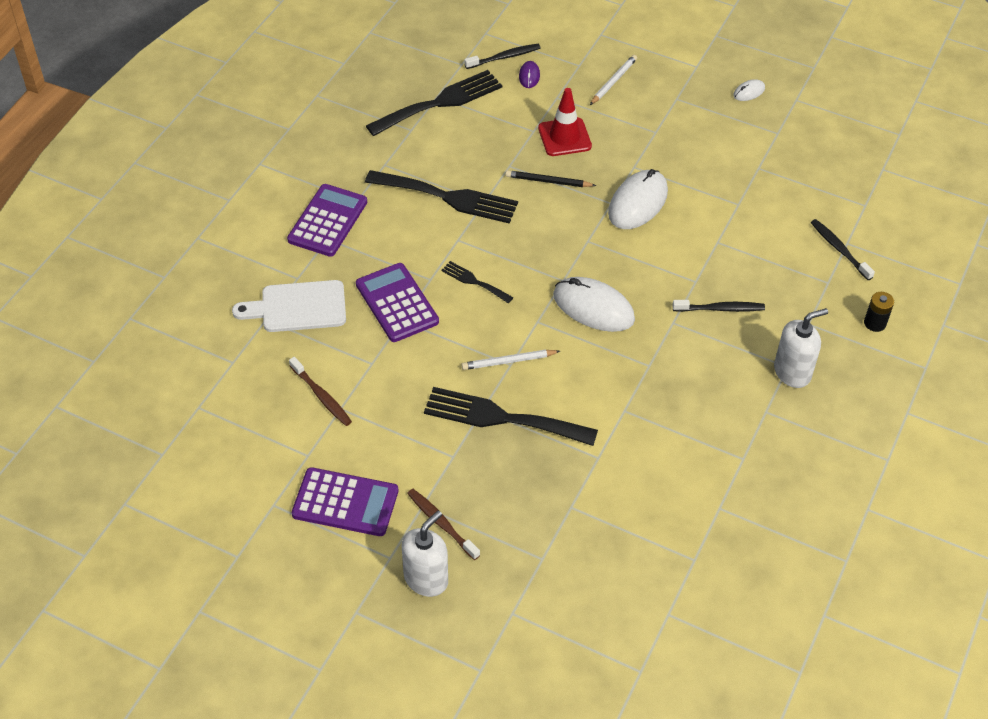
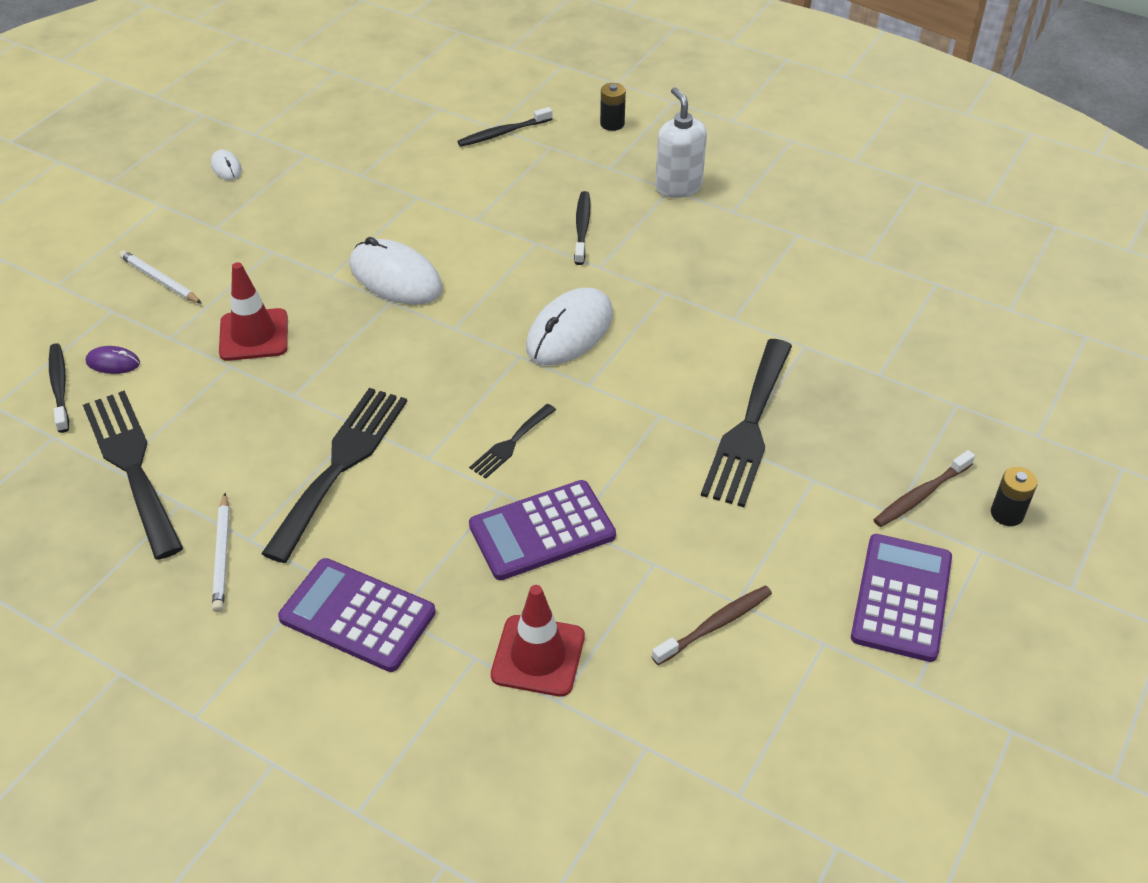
camera: 85 degrees left, 5 degrees down
white cutting board [232,280,346,332] -> red traffic cone [491,585,585,697]
white soap dispenser [402,511,448,597] -> black battery [991,467,1038,526]
white pencil [461,350,560,370] -> white pencil moved to [212,493,229,612]
black pencil [505,170,596,187] -> none

